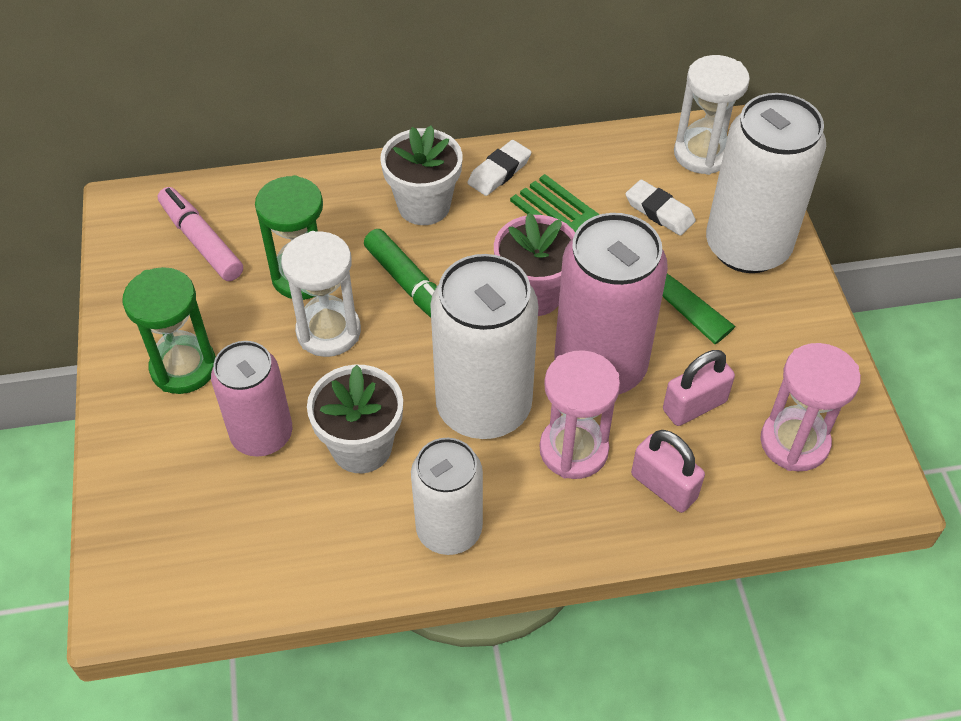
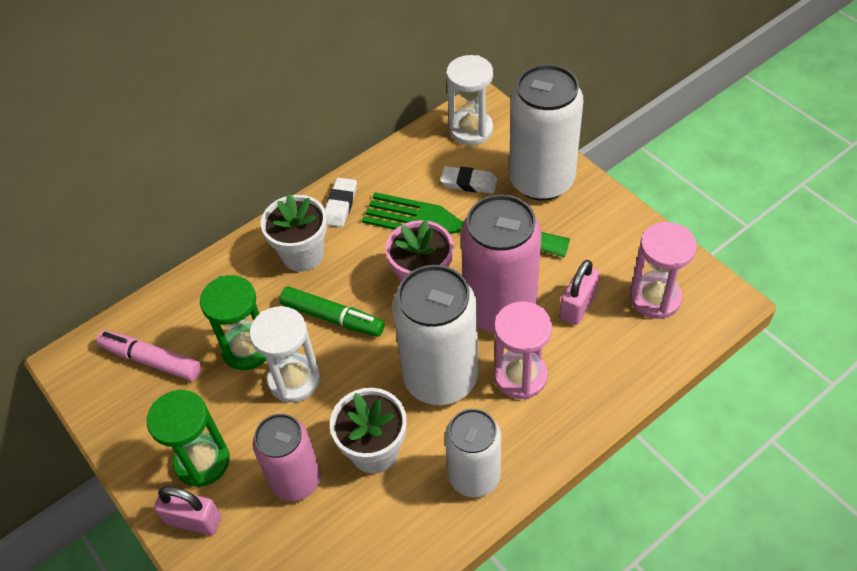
camera: 25 degrees left, 0 degrees up
pink padlock [631,430,705,513] -> pink padlock moved to [154,486,221,535]

